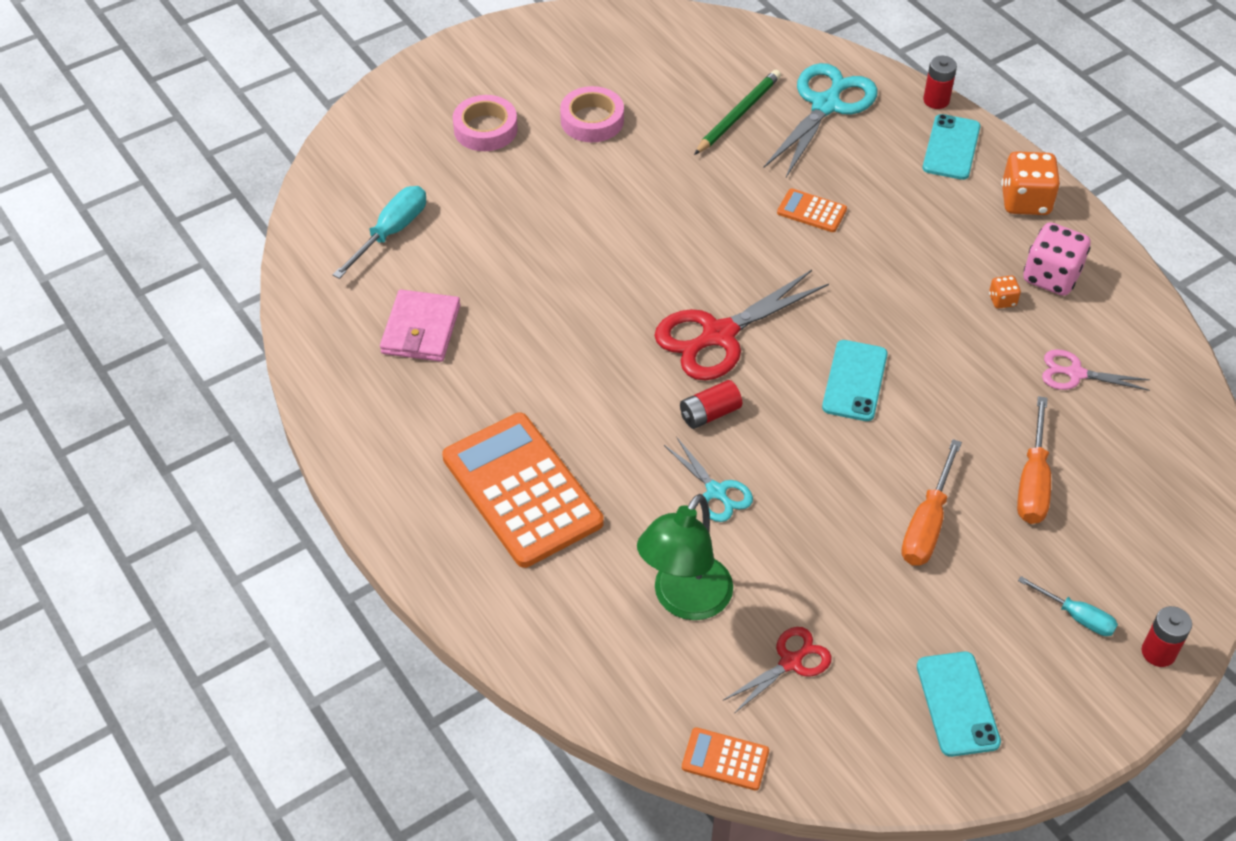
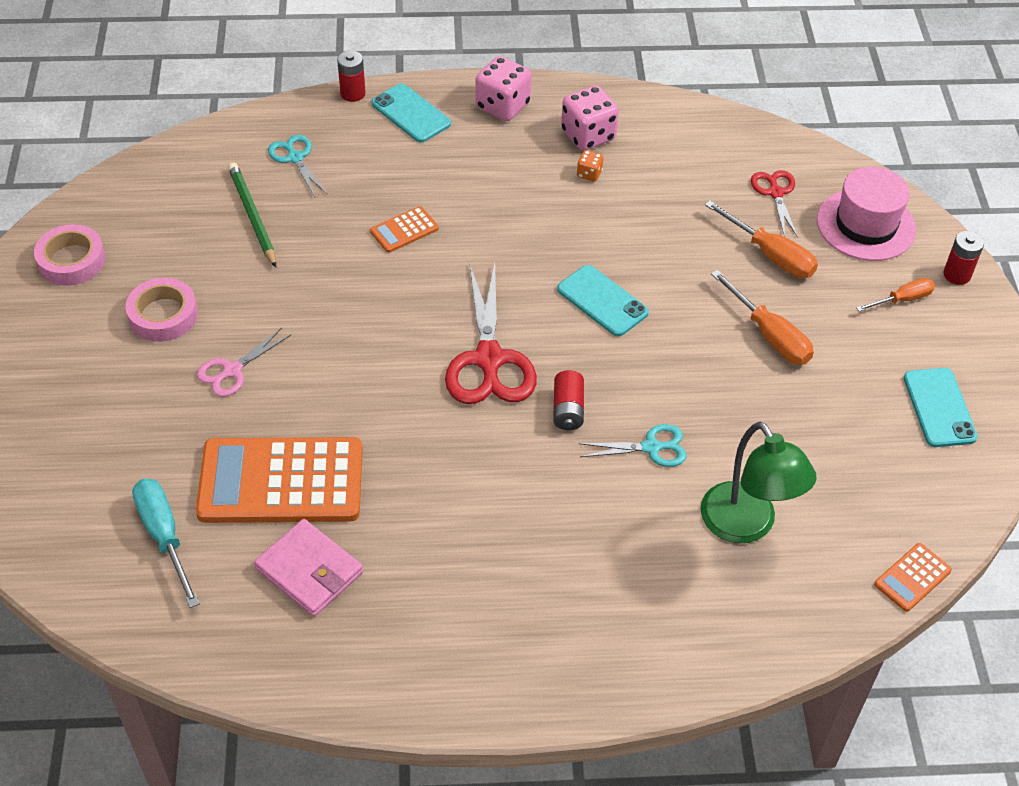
camera: 60 degrees left, 0 degrees up
orange calculator [442,413,604,568] -> orange calculator moved to [196,437,363,523]
pink tape [453,95,518,151] -> pink tape moved to [34,224,106,286]
red scissors [724,627,832,713] -> red scissors moved to [751,170,798,238]
turquoise scissors [763,63,878,177] -> turquoise scissors [268,135,327,197], size x0.55
turquoise phone [917,652,1001,757] -> turquoise phone turned 60 degrees clockwise [903,368,978,447]
orange dice [1001,151,1060,215] -> pink dice [475,56,532,121]
turquoise screwdriver [1018,576,1118,636] -> orange screwdriver [856,278,935,311]
pink scissors [1042,349,1150,391] -> pink scissors moved to [197,328,291,397]
none -> pink hat [817,167,916,261]

